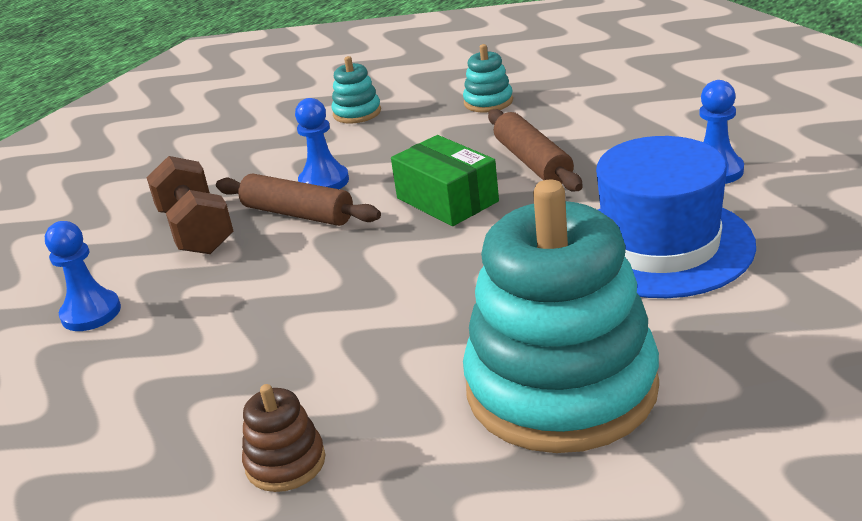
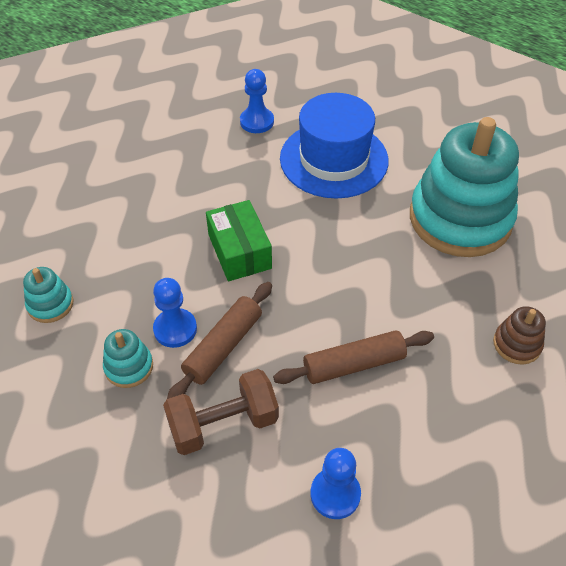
camera: 90 degrees left, 20 degrees up
green box [391,135,499,226] -> green box turned 75 degrees counterclockwise [206,200,272,281]
turquoise stacking toy [463,44,513,113] -> turquoise stacking toy moved to [103,329,153,388]
brown rolling pin [488,109,583,192] -> brown rolling pin moved to [273,330,434,384]

